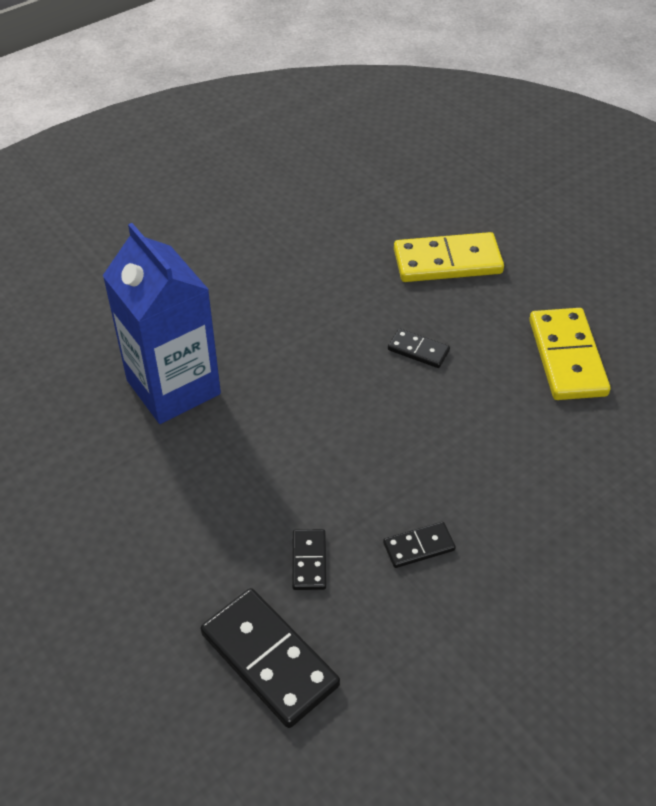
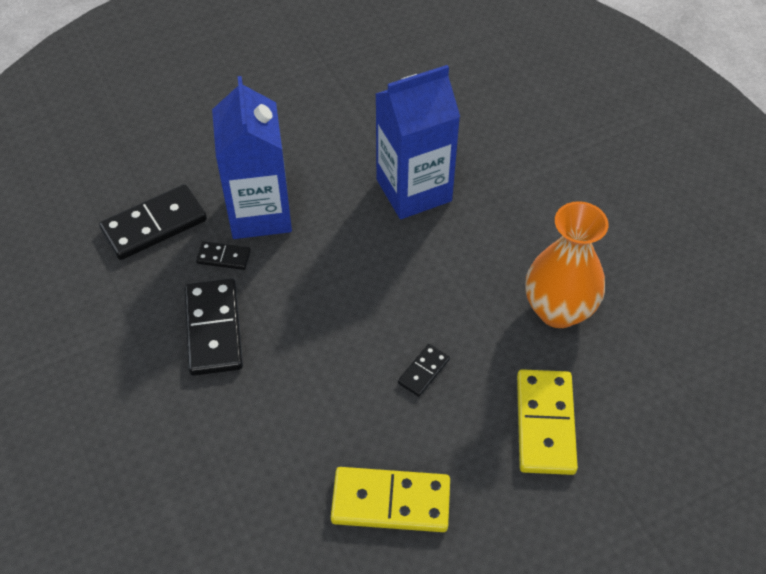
camera: 100 degrees right, 5 degrees up
black domino [383,522,456,568] -> black domino [184,279,243,376], size x1.95
none -> blue carton [212,76,292,239]
none -> orange vase [526,201,608,328]

